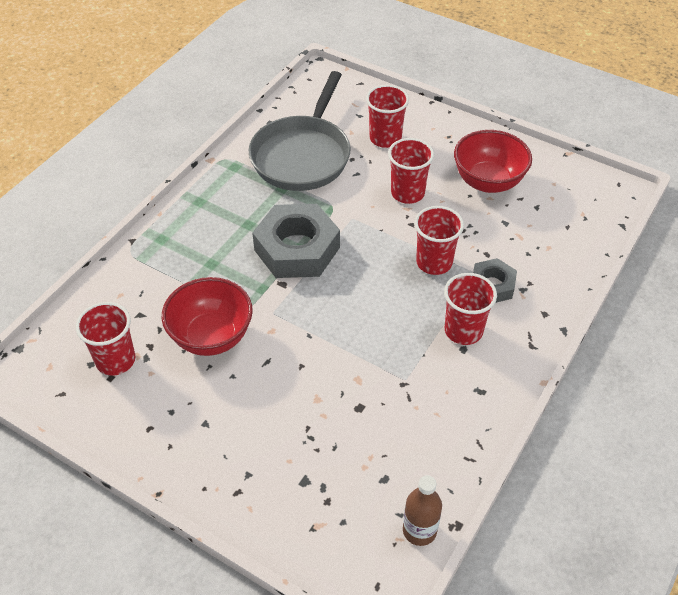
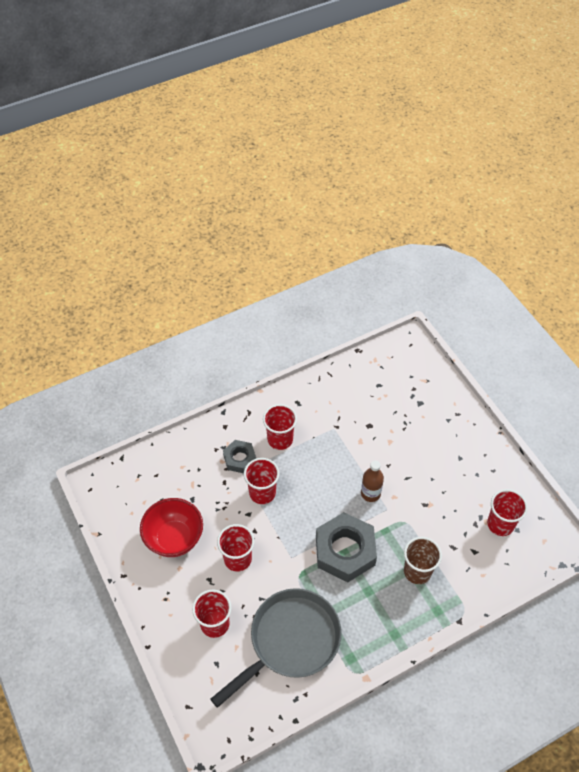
camera: 150 degrees left, 5 degrees up
red bowl [162,277,253,356] -> none
brown bottle [403,475,442,546] -> brown bottle moved to [361,460,384,502]
none -> brown cup [404,537,442,584]

